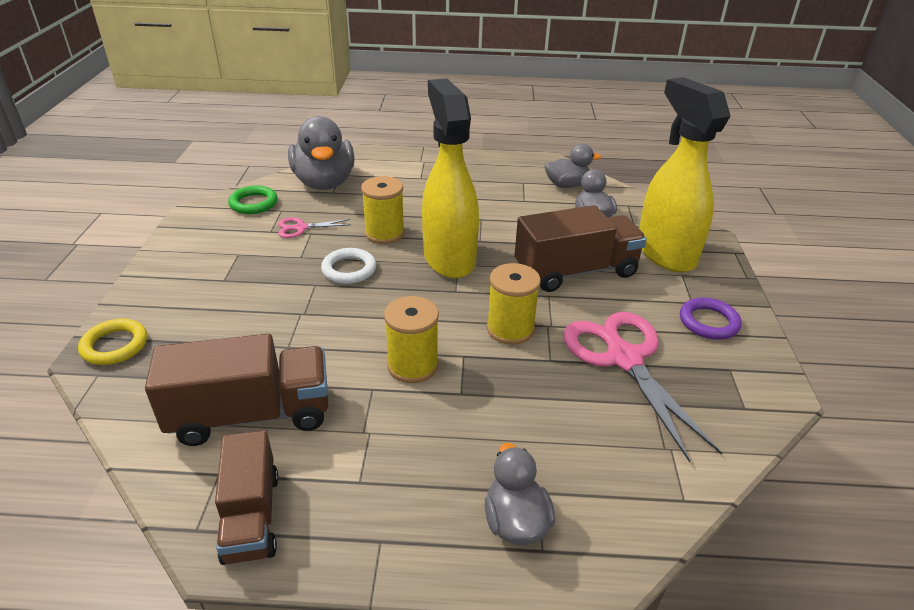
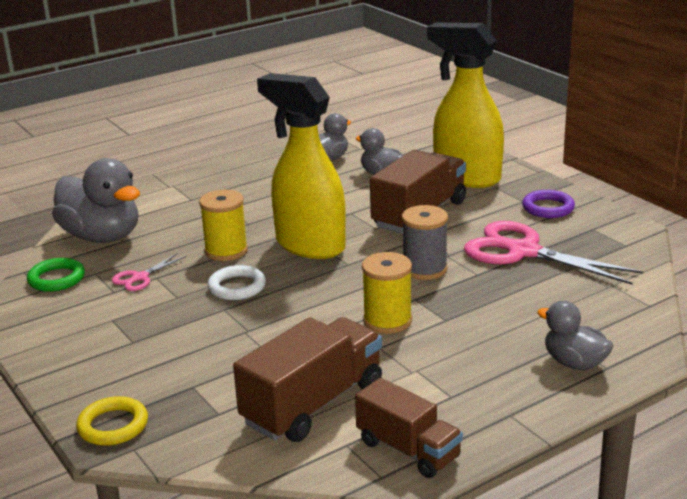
camera: 35 degrees left, 10 degrees down
yellow spool [487,263,541,345] -> grey spool [402,205,448,280]

